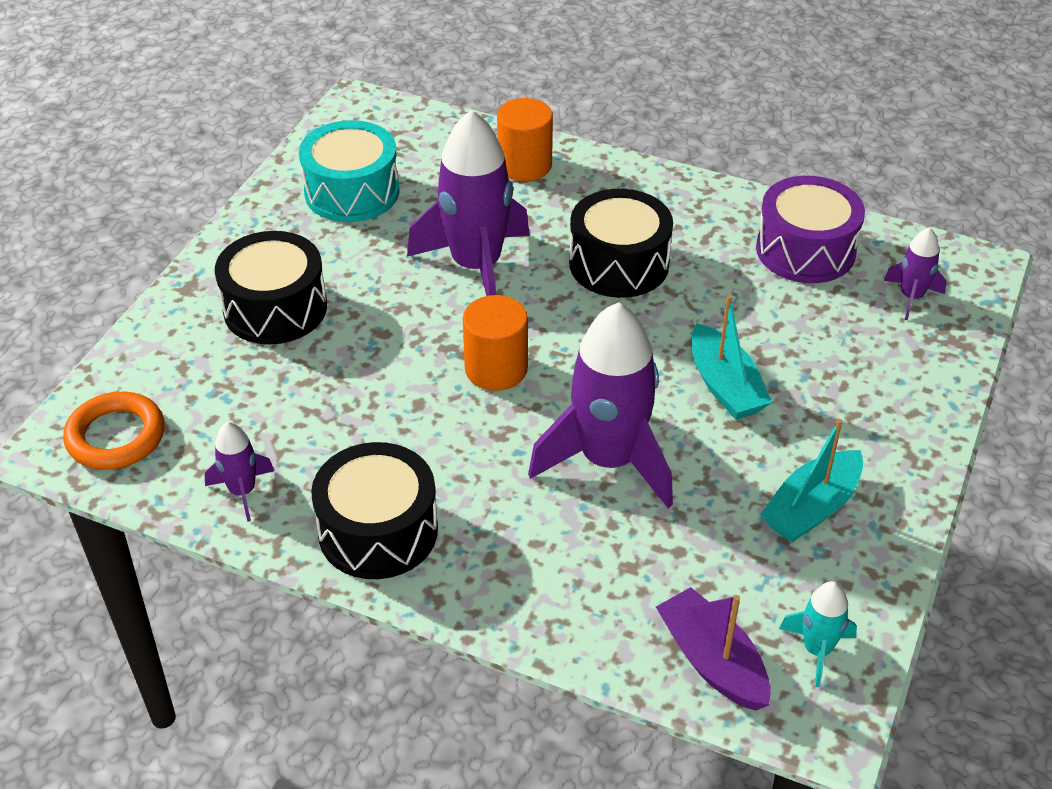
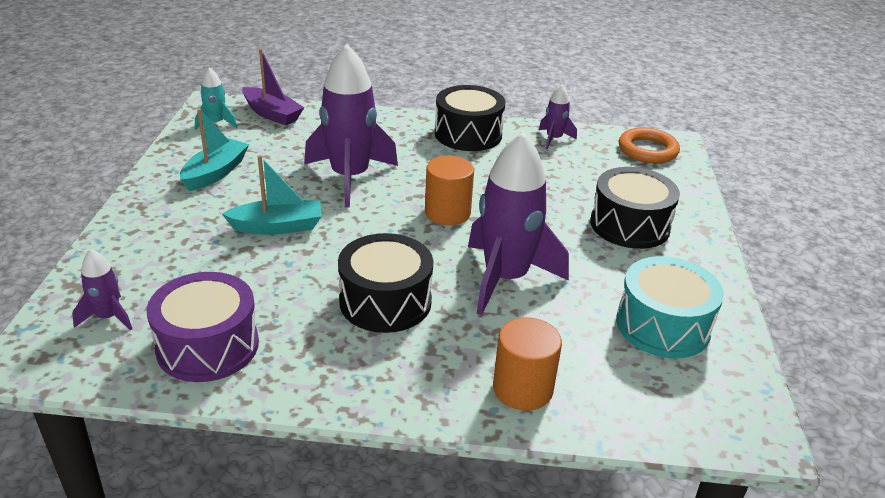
camera: 160 degrees right, 10 degrees down
turquoise boat [691,295,772,420] -> turquoise boat turned 120 degrees clockwise [222,155,322,235]

